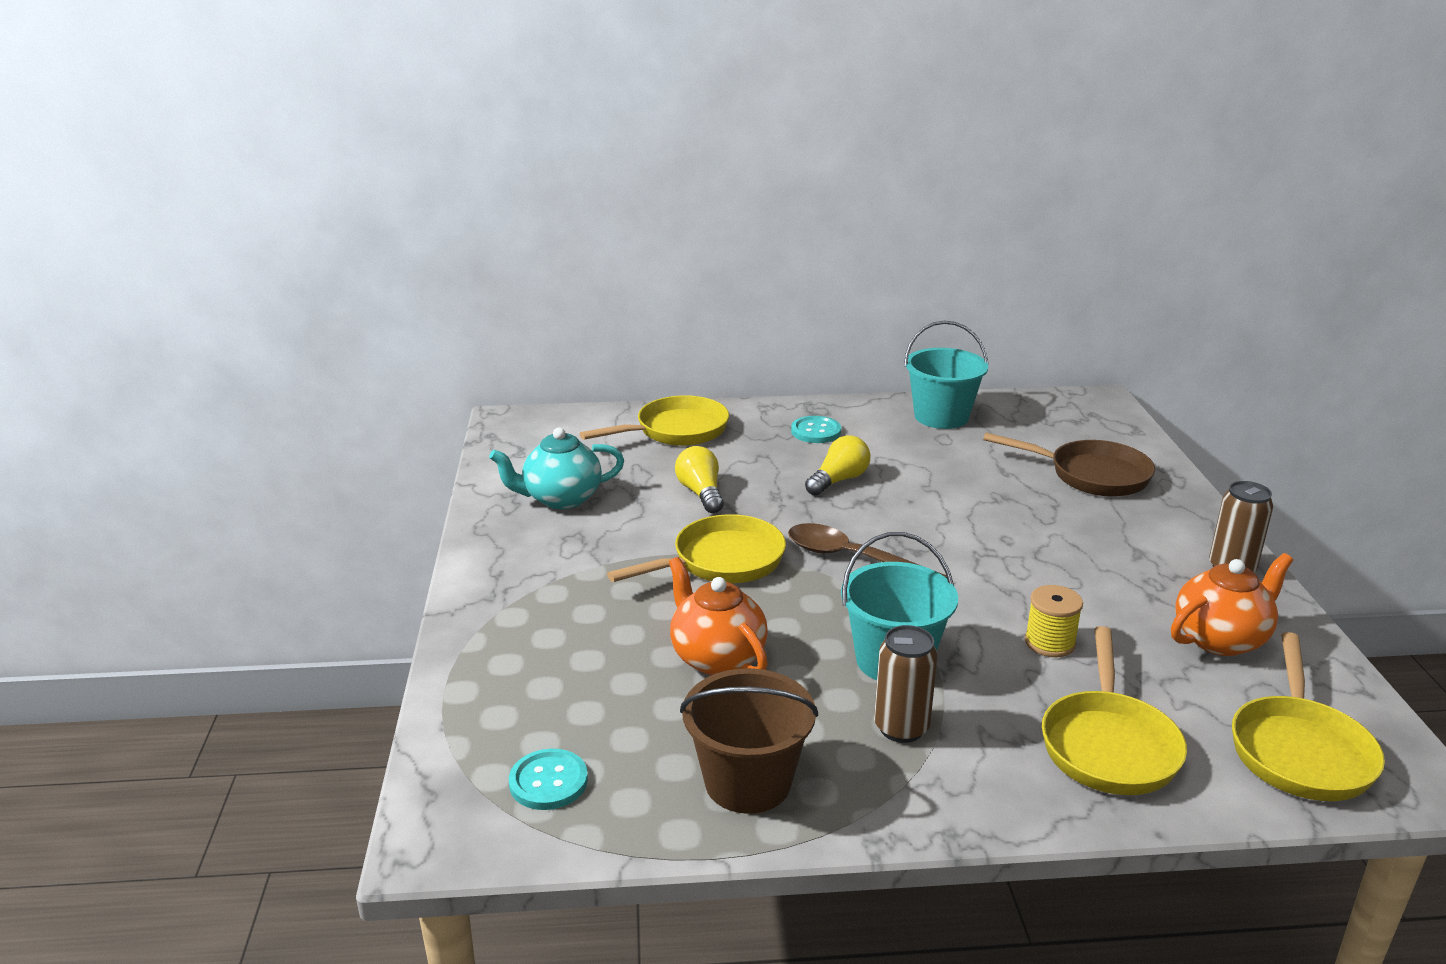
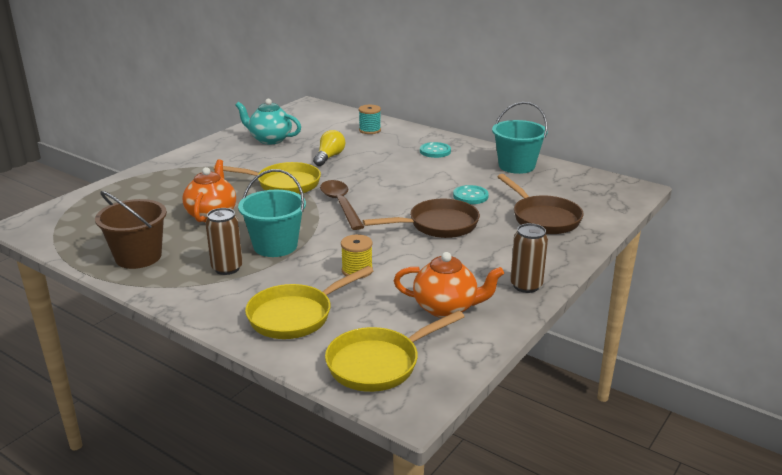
camera: 40 degrees right, 0 degrees up
turquoise button [509,749,588,810] -> turquoise button moved to [453,185,489,204]
yellow pan [579,395,729,446] -> turquoise spool [359,105,381,134]
yellow light bulb [805,435,870,496] -> none
none -> brown pan [363,199,480,238]

